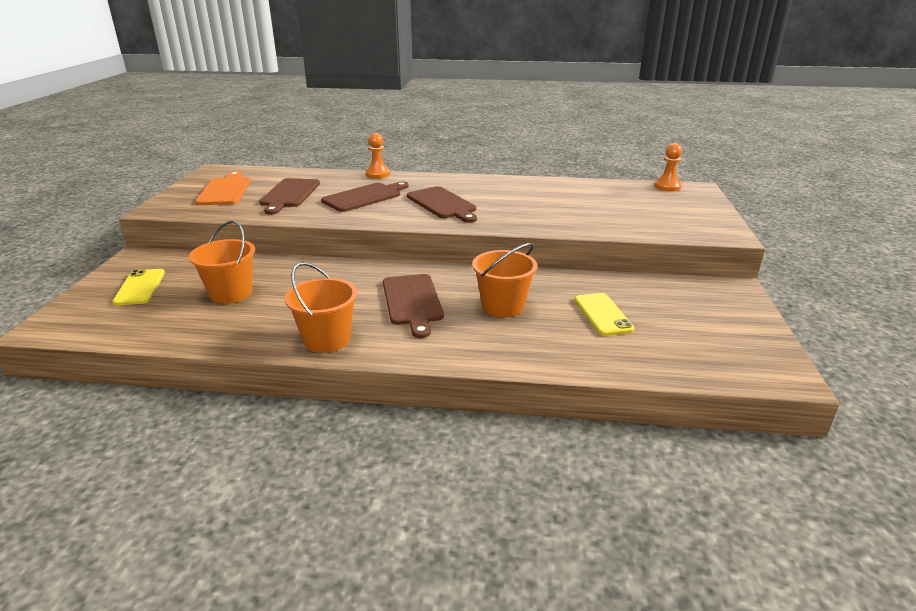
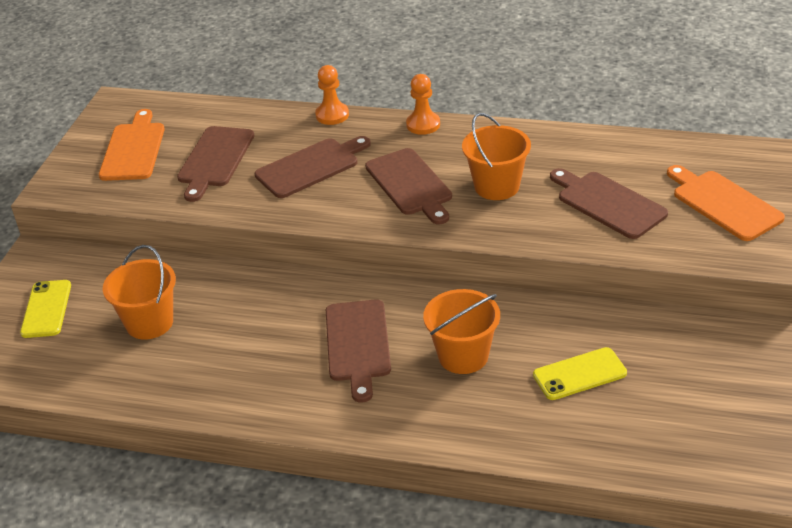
camera: 10 degrees right, 10 degrees up
orange bucket [285,262,358,353] -> orange bucket moved to [462,113,531,200]
yellow phone [574,293,635,336] -> yellow phone turned 75 degrees clockwise [533,347,627,400]
orange pawn [654,143,682,192] -> orange pawn moved to [406,74,440,135]
none -> brown cutting board [550,168,668,239]
none -> orange cutting board [667,165,785,241]

